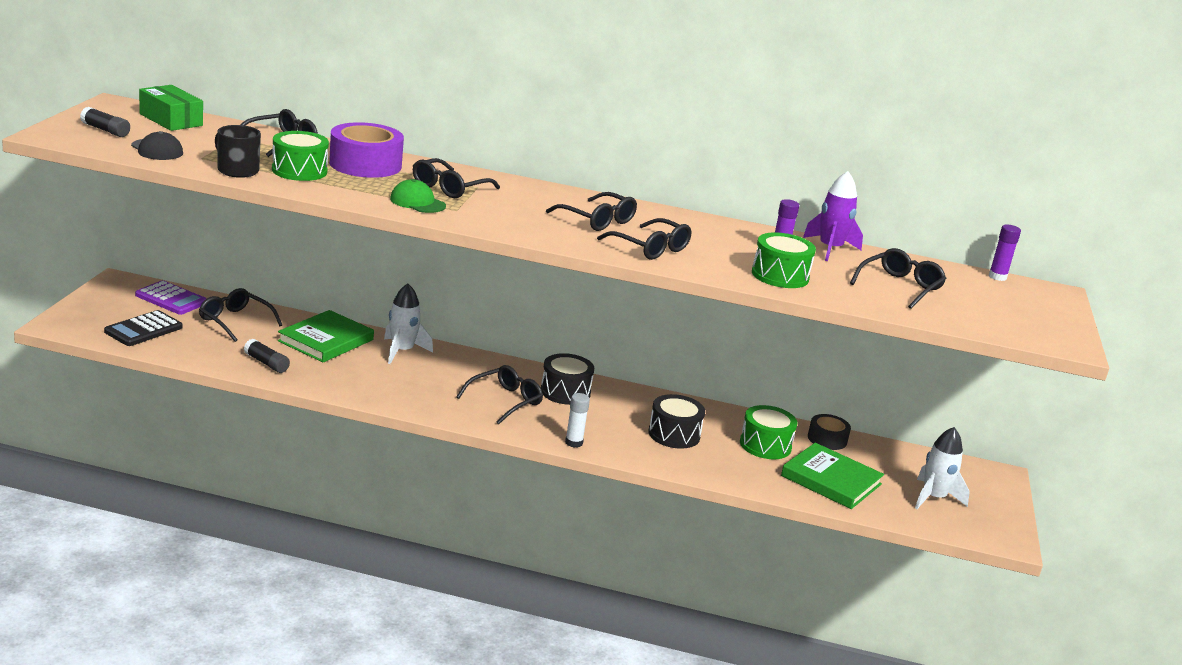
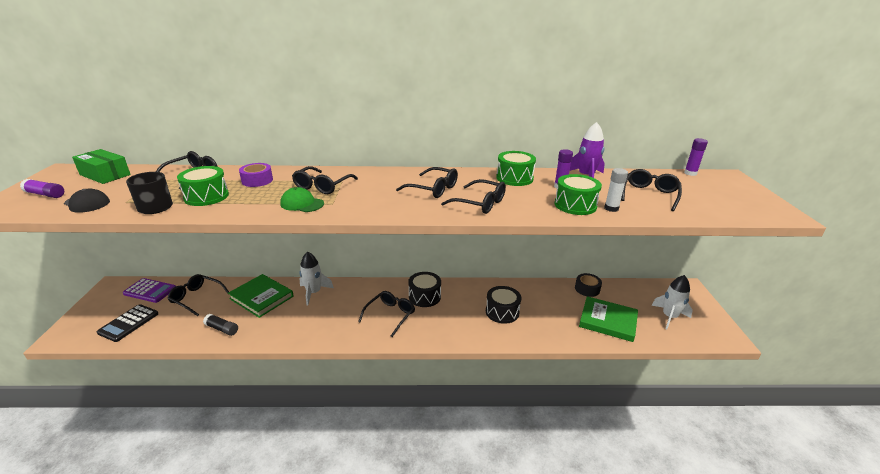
camera: 10 degrees left, 5 degrees up
black glue stick [80,107,130,137] -> purple glue stick [20,179,64,198]
green book [278,310,374,363] -> green book turned 75 degrees counterclockwise [228,274,293,318]
purple tape [329,122,404,178] -> purple tape [239,163,273,187], size x0.57
white glue stick [565,393,590,448] -> white glue stick moved to [604,168,628,212]
green drum [740,405,797,459] -> green drum moved to [496,151,536,186]

